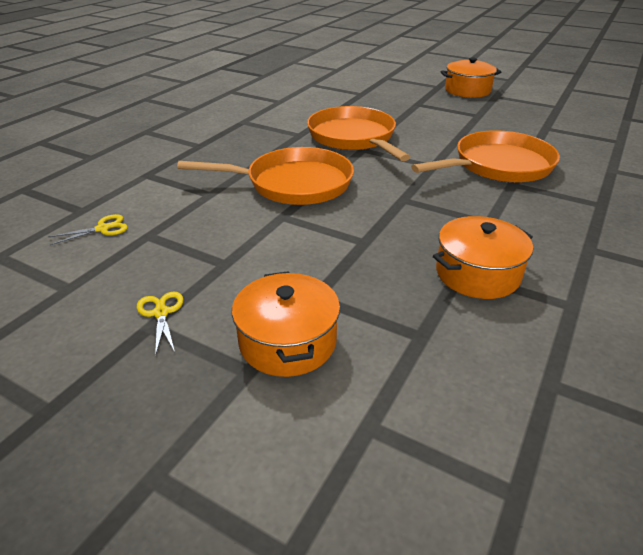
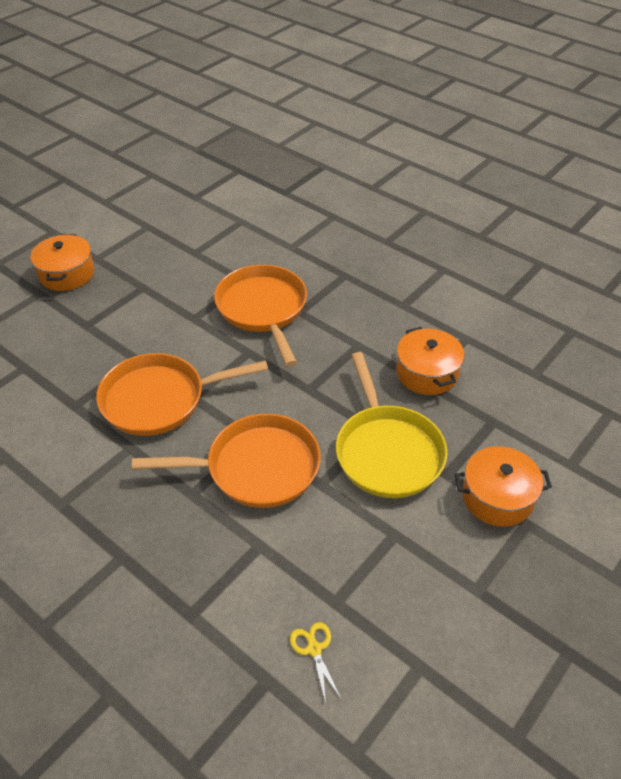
camera: 80 degrees left, 10 degrees up
yellow scissors [136,292,184,356] -> none
orange pan [177,147,354,205] -> orange pan turned 75 degrees clockwise [132,414,321,508]
none -> yellow pan [336,352,448,498]

